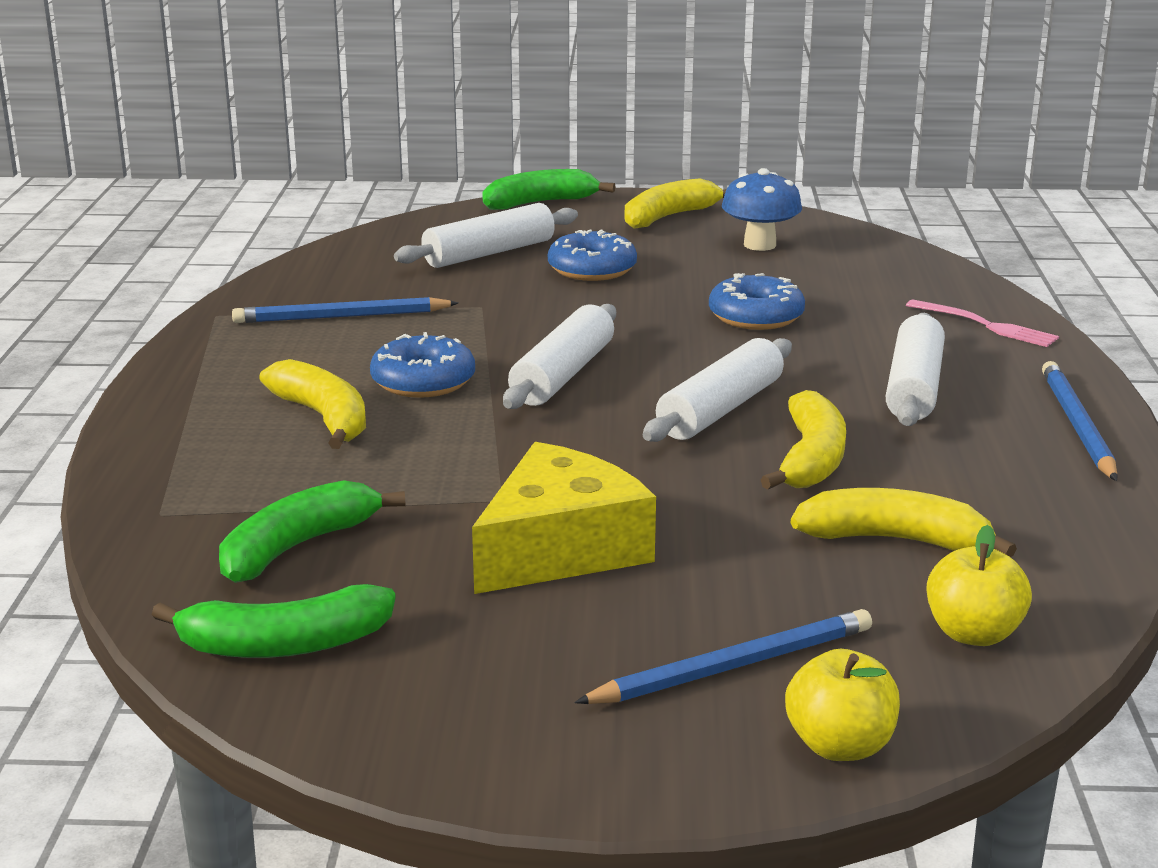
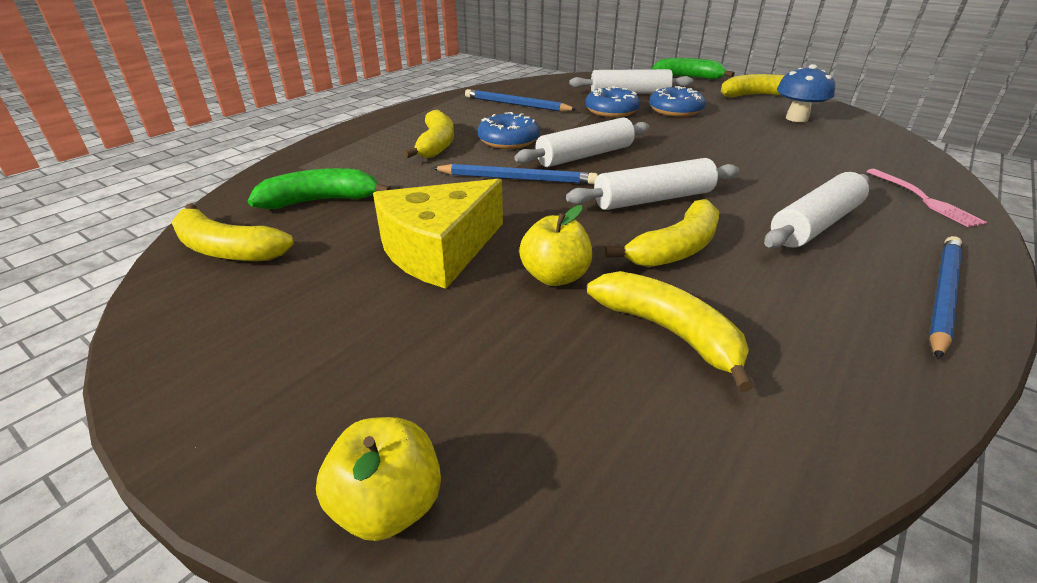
camera: 35 degrees right, 10 degrees up
green banana [152,584,396,658] -> yellow banana [171,203,294,261]
yellow cheese [472,442,656,594] -> yellow cheese turned 150 degrees clockwise [373,179,503,289]
blue pencil [574,609,872,704] -> blue pencil moved to [432,164,598,184]
blue donut [709,273,805,330] -> blue donut moved to [585,86,640,117]
yellow apple [927,525,1032,646] -> yellow apple moved to [519,205,592,286]

